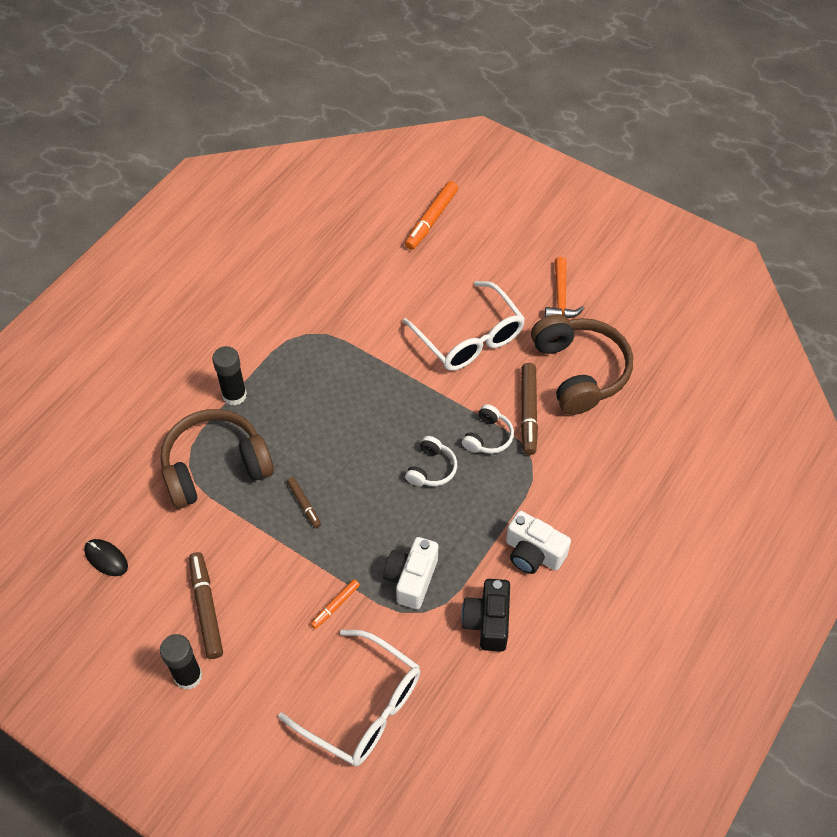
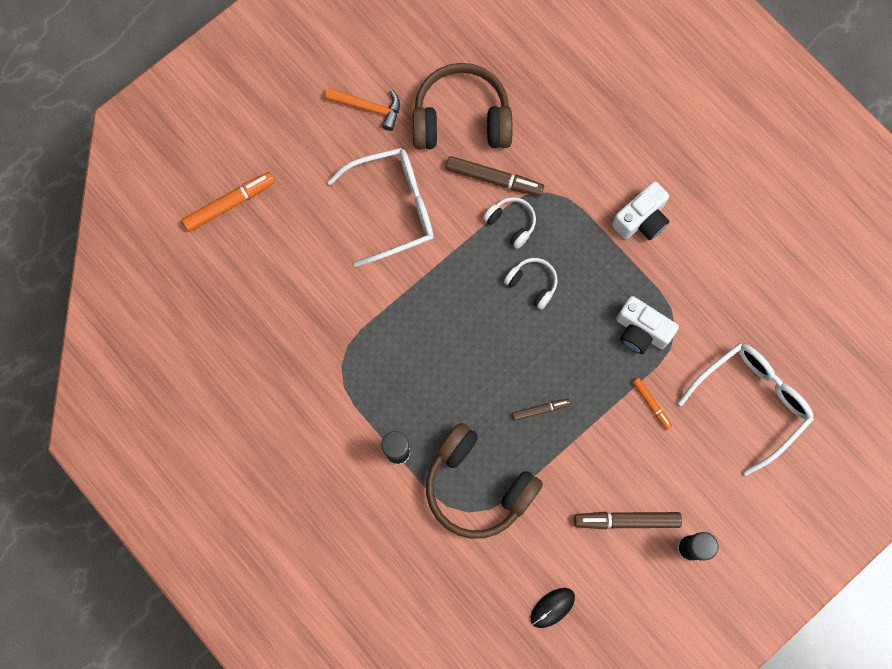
camera: 75 degrees left, 20 degrees up
brown headphones [161,409,274,509] -> brown headphones turned 45 degrees counterclockwise [426,423,543,539]
orange marker [405,181,458,250] -> orange marker turned 75 degrees counterclockwise [182,172,275,232]
black camera [461,579,510,652] -> none

